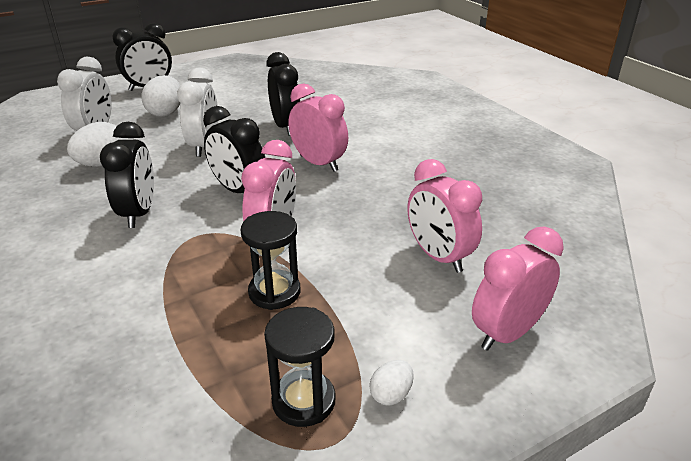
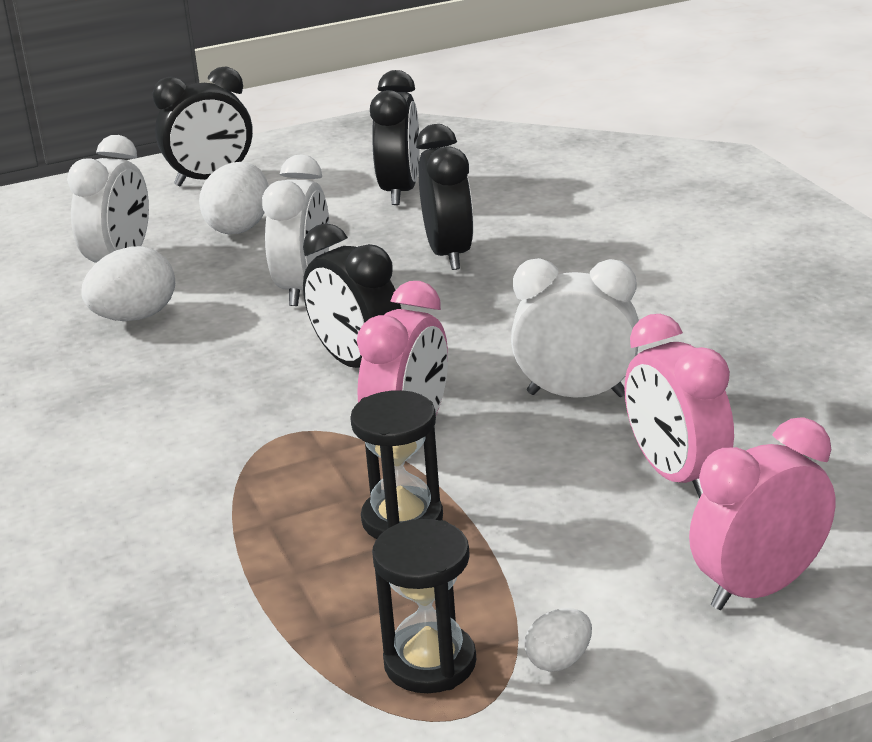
camera: 10 degrees right, 5 degrees down
black clock [100,122,154,228] -> black clock moved to [370,70,420,205]
pink clock [288,83,348,172] -> none
none -> white clock [511,258,639,398]

